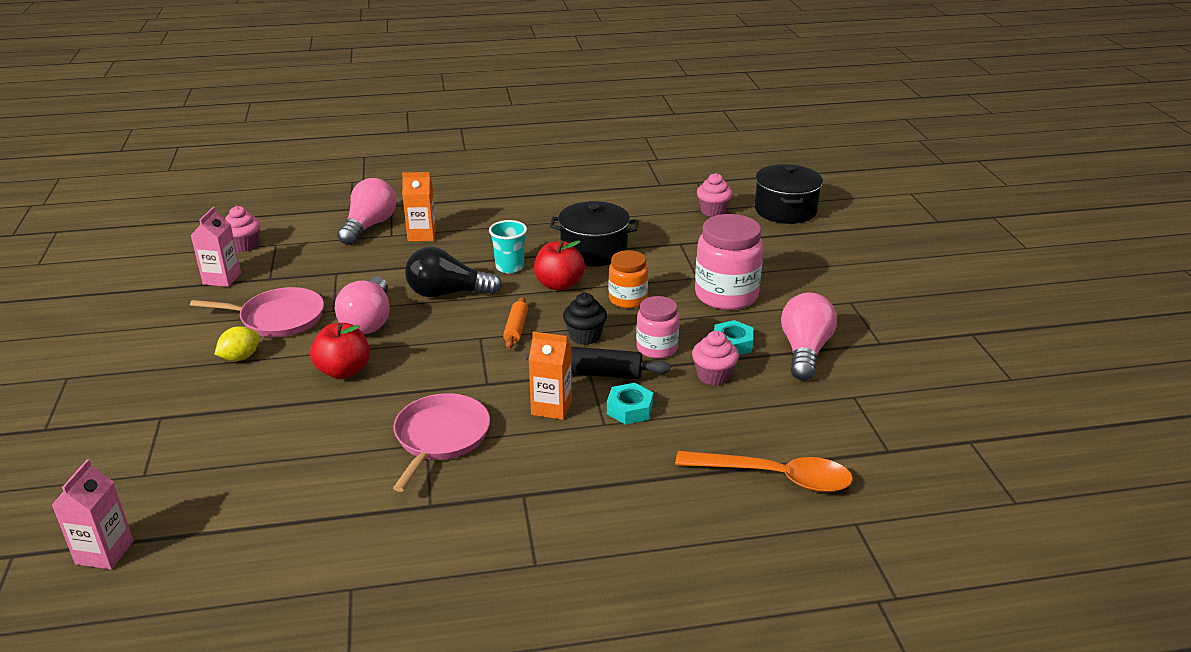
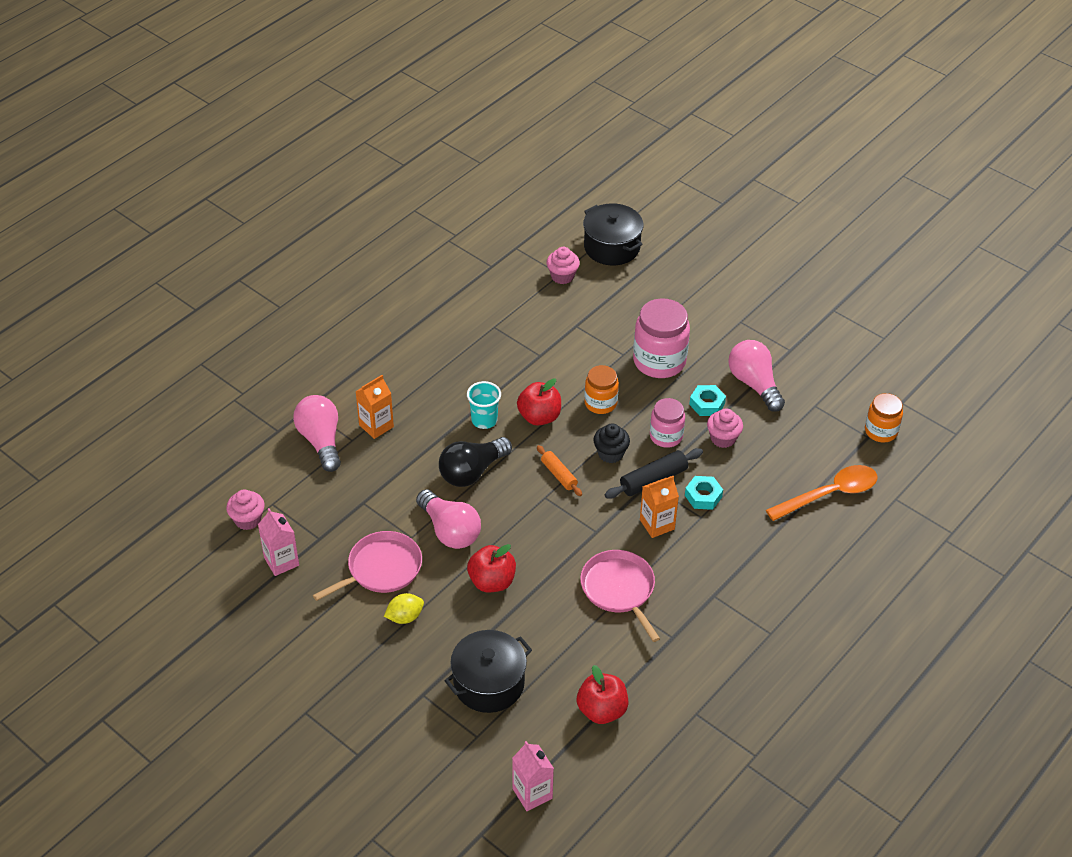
camera: 40 degrees left, 15 degrees up
yellow lemon [214,326,260,361] -> yellow lemon turned 60 degrees clockwise [384,593,424,624]
black pot [550,201,638,267] -> black pot moved to [445,630,532,713]
none -> red apple [577,665,628,724]
none -> orange jar [865,393,903,443]

